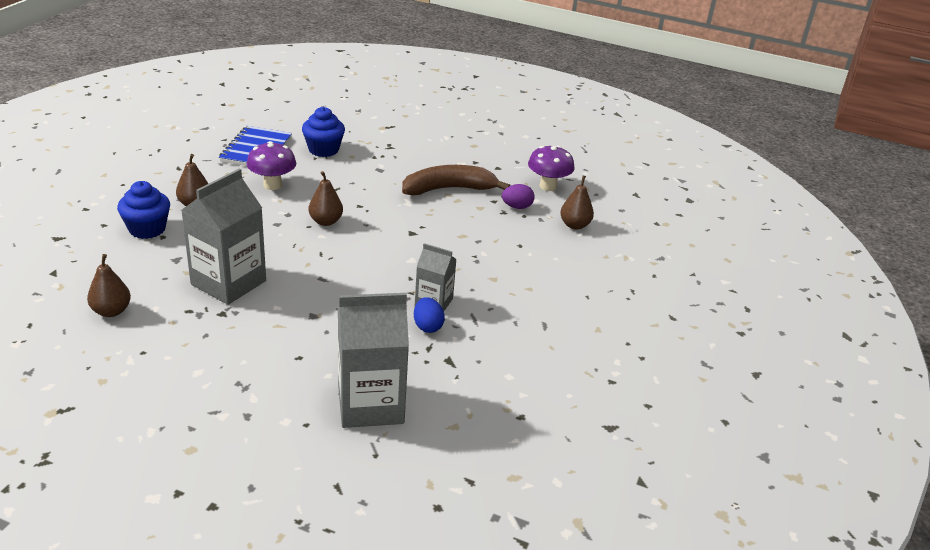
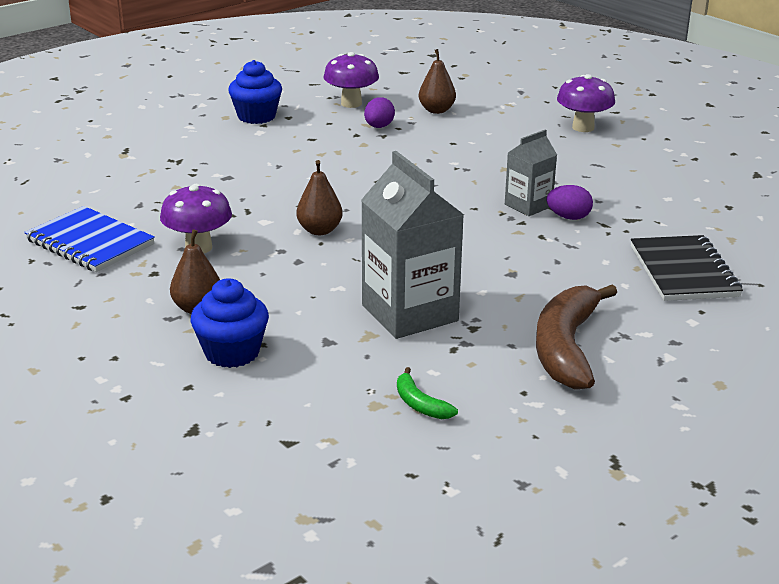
camera: 60 degrees left, 5 degrees down
brown pear [87,254,131,317] -> green banana [397,367,458,419]
blue cupcake [302,107,345,157] -> blue cupcake moved to [228,60,282,124]
grey carton [338,293,409,428] -> black notebook [631,235,743,301]
brown banana [402,165,510,196] -> brown banana moved to [536,285,617,390]
blue egg [414,297,445,333] -> purple egg [547,185,593,220]
none -> purple mushroom [557,74,615,132]

